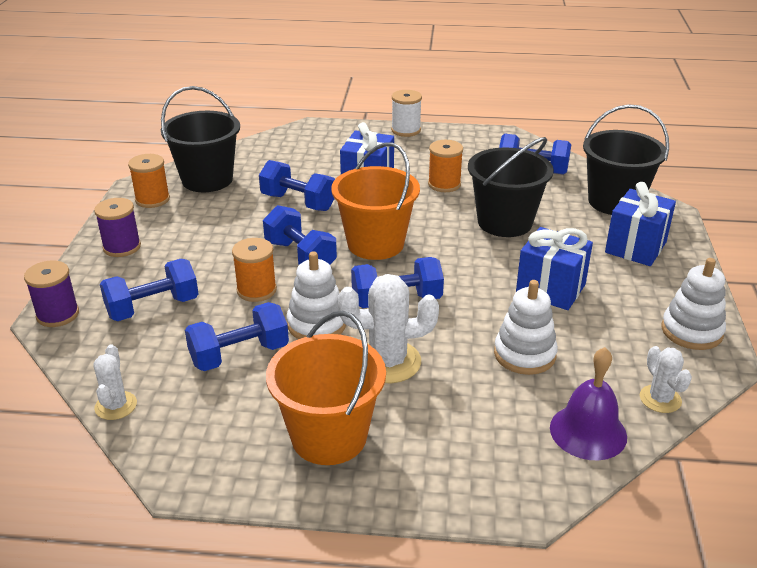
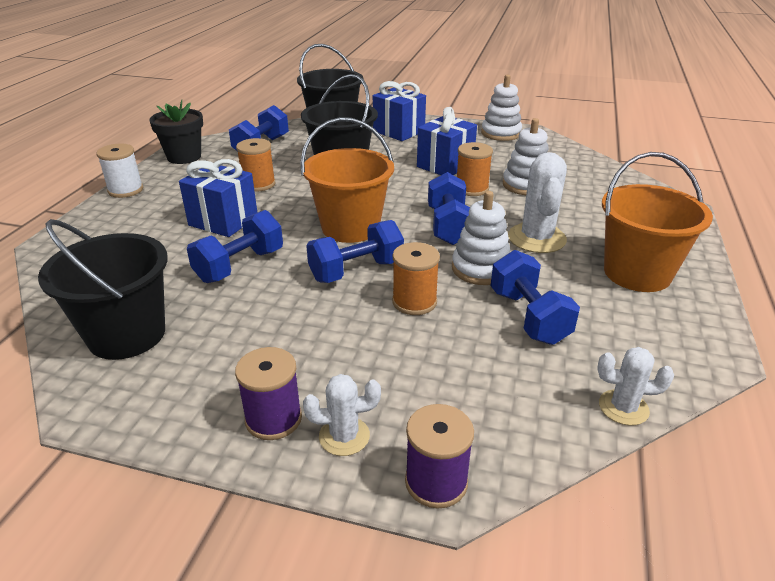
camera: 80 degrees left, 0 degrees up
blue dumbbell [100,259,199,321] -> none
orange spool [128,154,170,208] -> orange spool moved to [457,142,493,196]
purple bell [550,347,627,461] -> none
white cactus [640,346,692,413] -> white cactus moved to [303,374,381,456]
none -> black flower pot [149,100,203,164]

